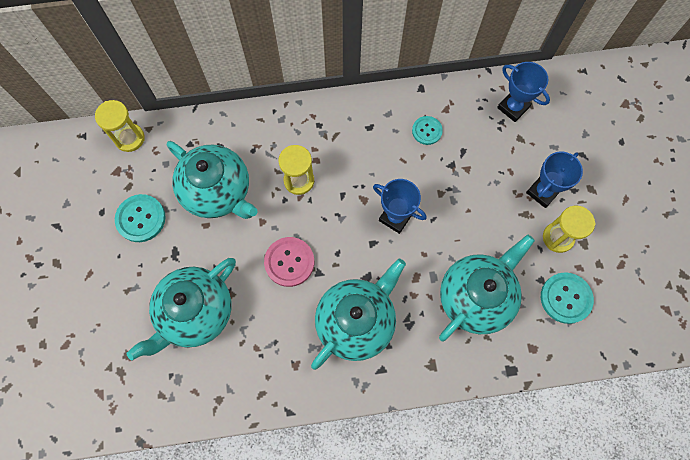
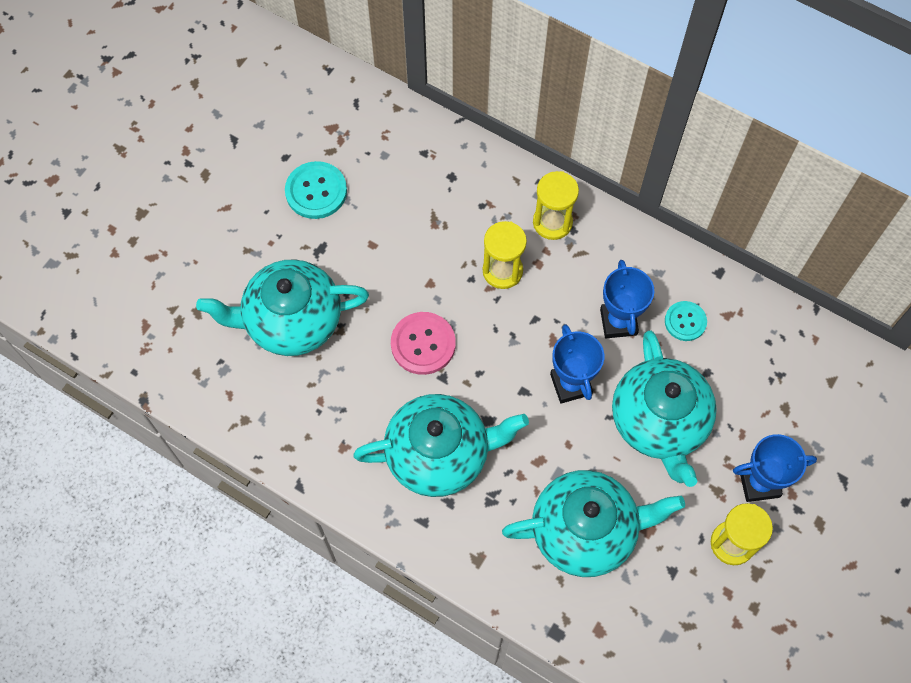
camera: 40 degrees right, 5 degrees down
yellow hourglass [95,100,145,152] -> yellow hourglass moved to [533,171,579,240]
turquoise teapot [167,141,258,219] -> turquoise teapot moved to [612,330,717,487]
blue trophy [497,62,550,122] -> blue trophy moved to [600,260,654,338]
turquoise button [541,272,594,324] -> none

